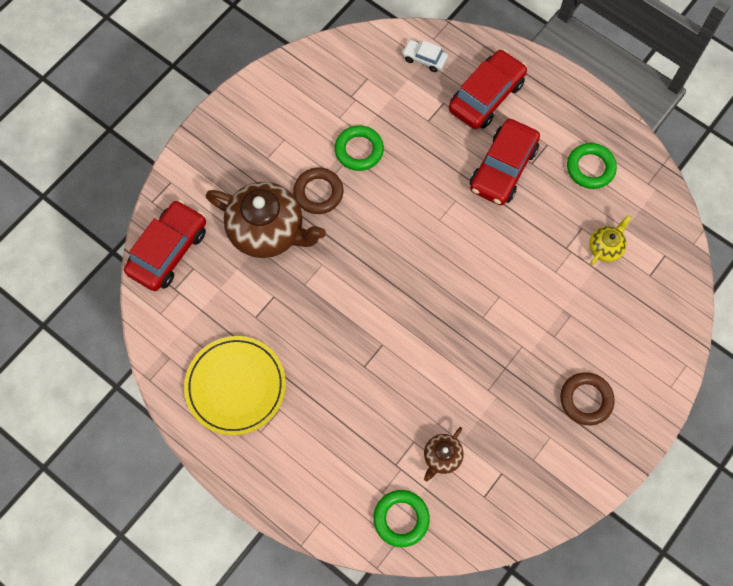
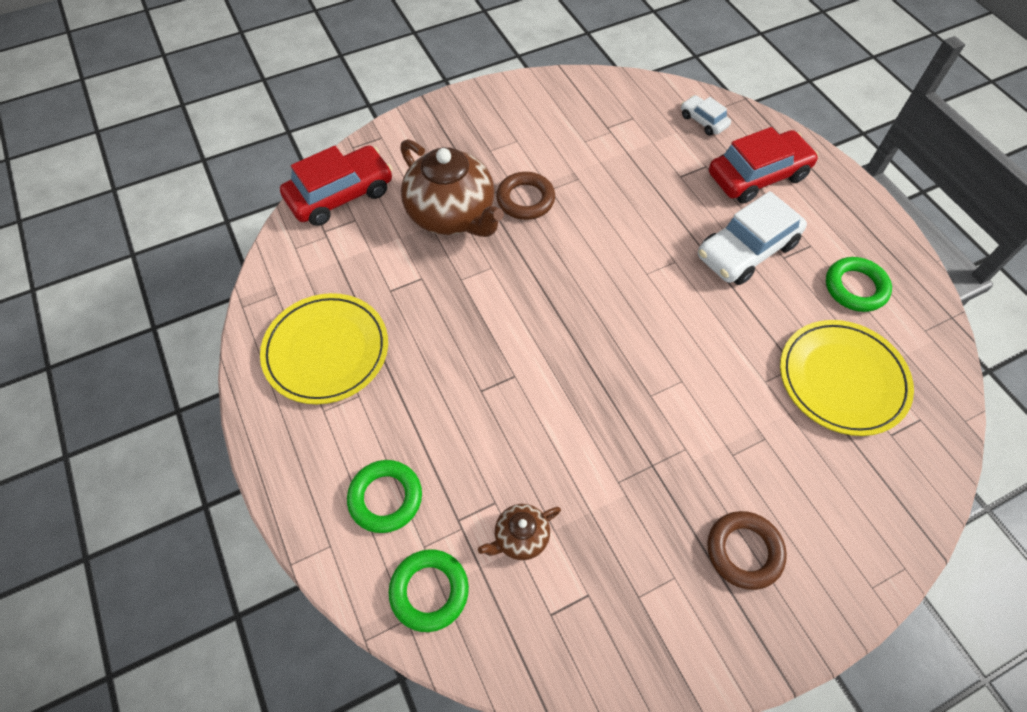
camera: 25 degrees right, 10 degrees down
green ring [335,125,384,171] -> green ring moved to [347,460,422,533]
red car [470,119,540,205] -> white car [698,191,807,285]
yellow teapot [589,215,631,265] -> yellow plate [780,320,914,436]

